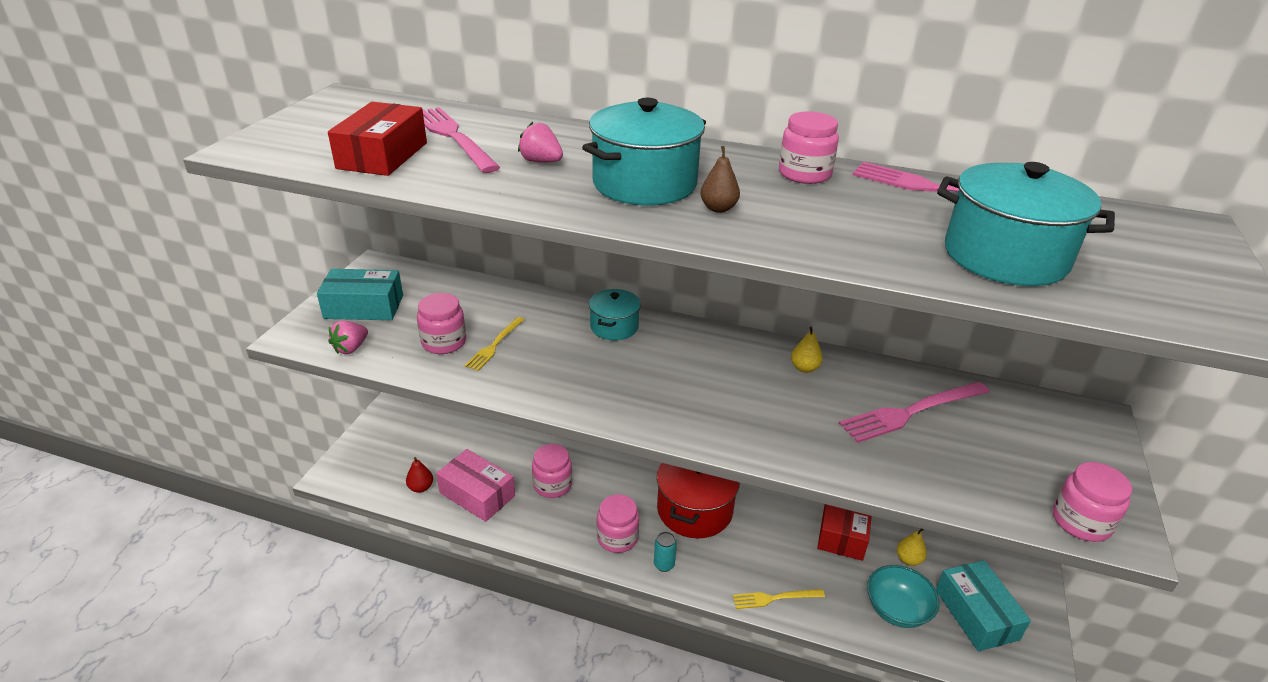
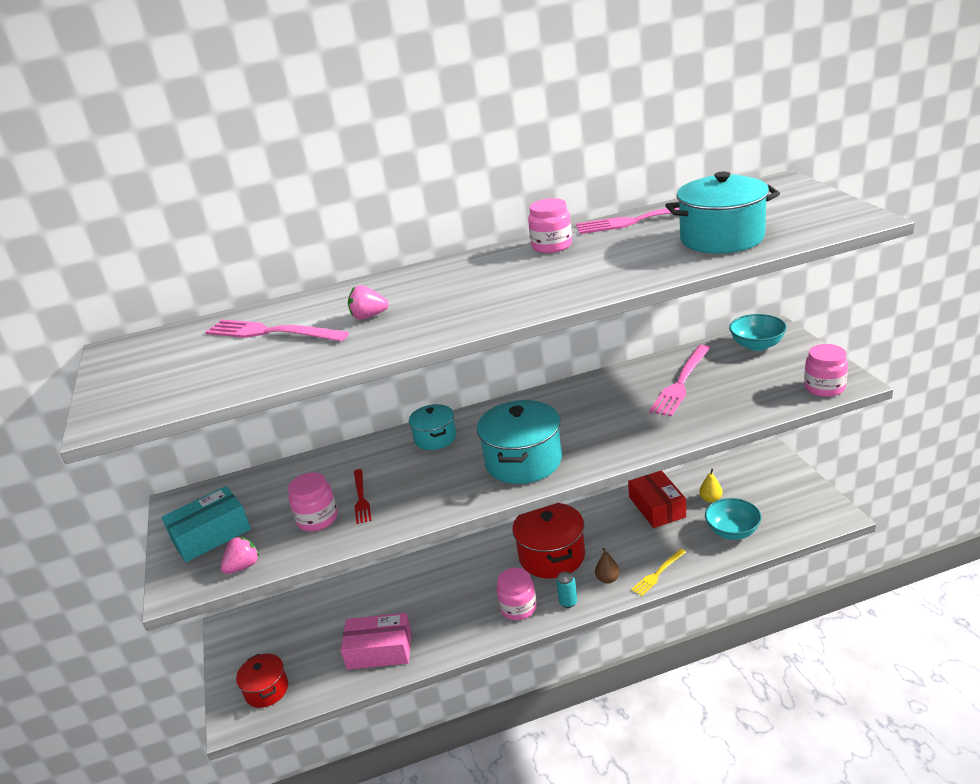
camera: 30 degrees left, 5 degrees down
red box [328,102,427,176] -> none
pink strawberry [328,320,368,354] -> pink strawberry turned 135 degrees counterclockwise [220,537,260,574]
red pear [406,457,433,493] -> none
yellow fork [464,317,525,371] -> red fork [354,469,372,524]
pink jar [532,444,572,498] -> none
turquoise pot [582,98,706,205] -> turquoise pot moved to [477,400,562,484]
brown pear [700,146,740,213] -> brown pear moved to [595,548,620,584]
yellow pear [791,327,823,373] -> none
turquoise box [936,560,1031,651] -> none
none -> red pot [236,654,288,708]
none -> turquoise bowl [729,314,787,351]

